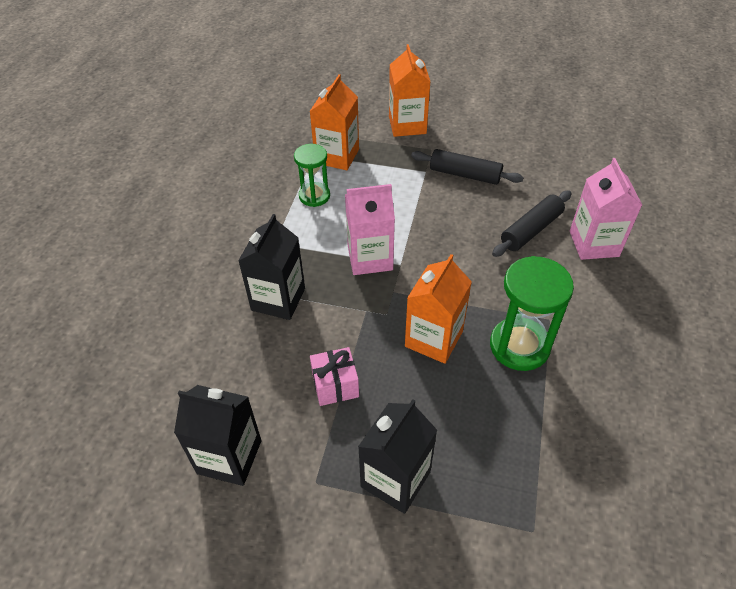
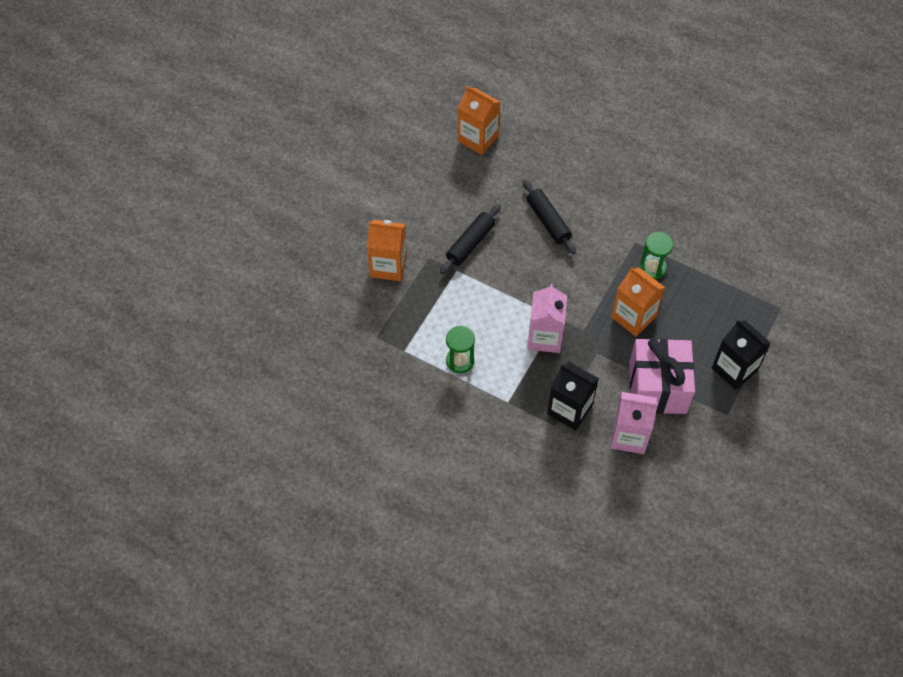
camera: 75 degrees left, 10 degrees up
black carton [174,385,262,486] -> none
orange carton [310,74,359,170] -> orange carton moved to [458,86,500,155]
pink gift [310,347,359,406] -> pink gift [629,338,695,414], size x2.00
green hourglass [490,256,574,371] -> green hourglass [640,232,673,279], size x0.64
pink carton [570,158,642,260] -> pink carton moved to [610,392,658,454]

